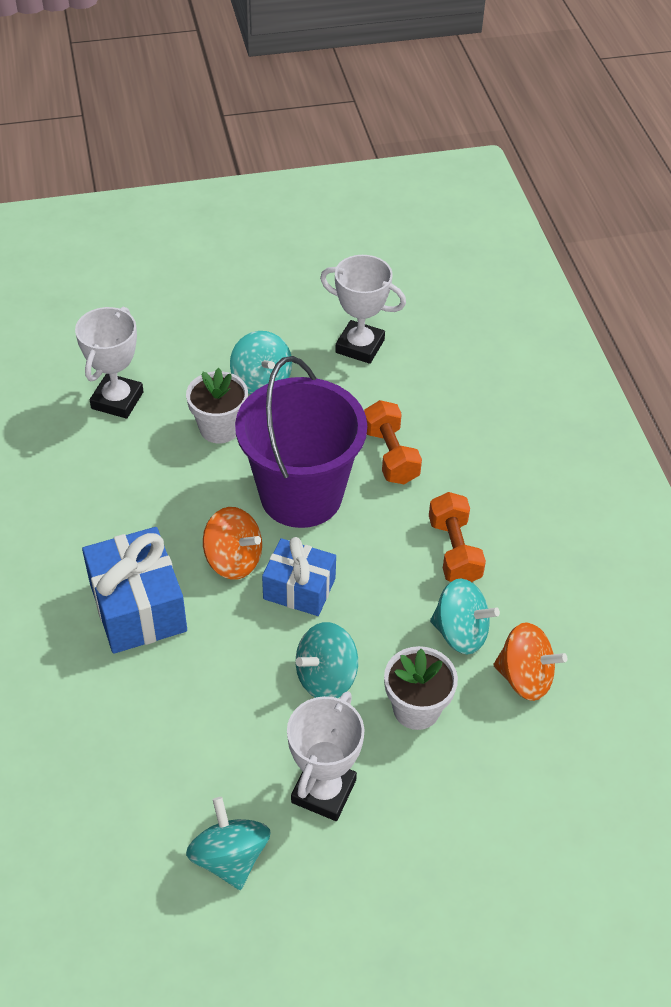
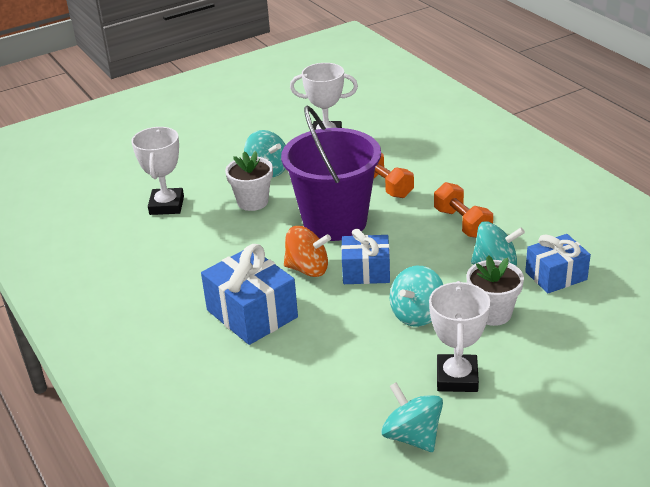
camera: 15 degrees left, 15 degrees down
orange spinning top [493,622,567,701] -> blue gift [525,234,591,293]

